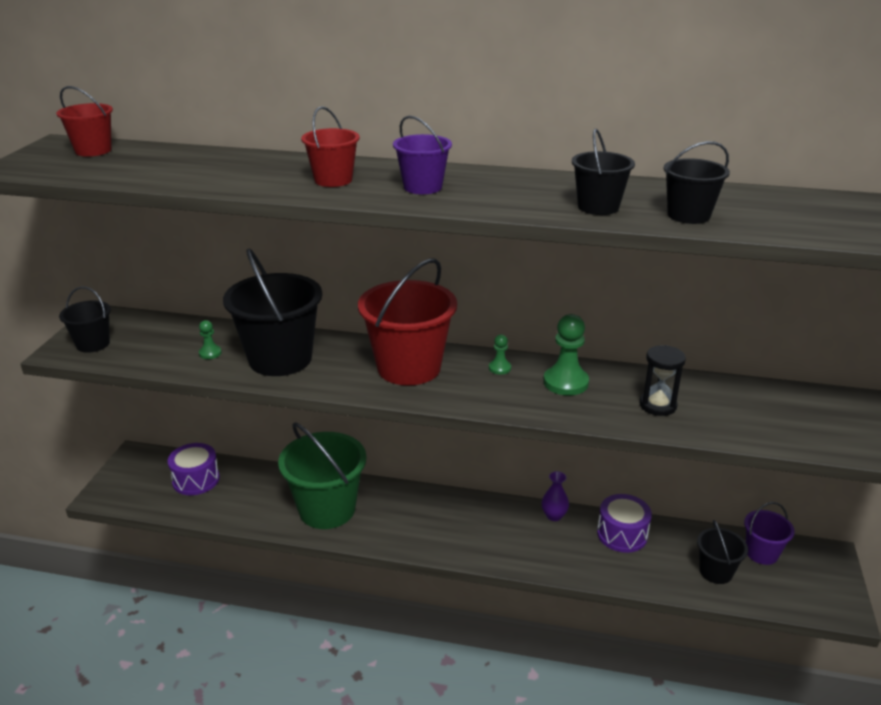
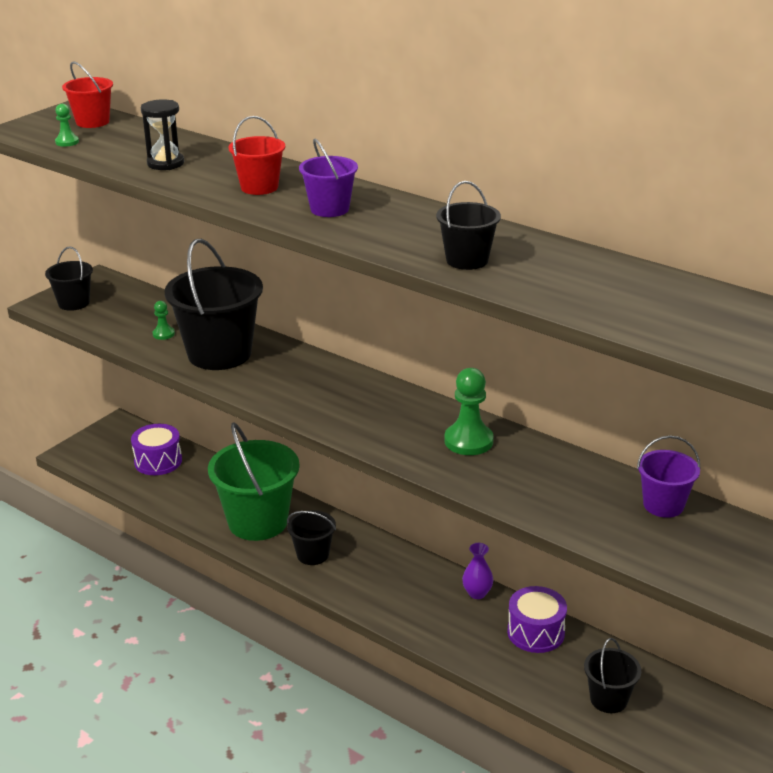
camera: 25 degrees right, 0 degrees up
red bucket [358,258,457,386] -> none
green pawn [489,334,511,375] -> green pawn moved to [55,104,79,147]
black hourglass [639,345,686,416] -> black hourglass moved to [141,99,184,170]
black bucket [664,141,730,224] -> black bucket moved to [287,510,336,565]
purple bucket [744,502,795,565] -> purple bucket moved to [637,435,701,518]

